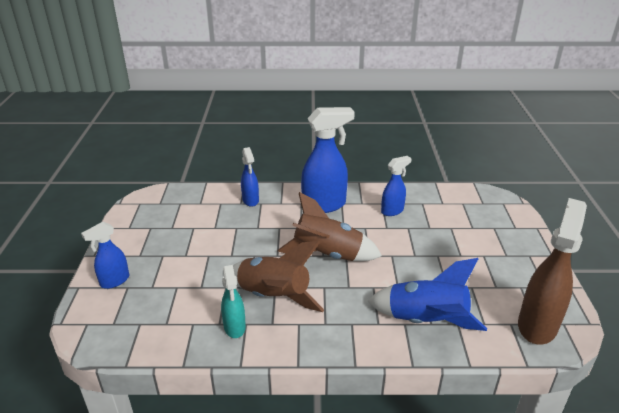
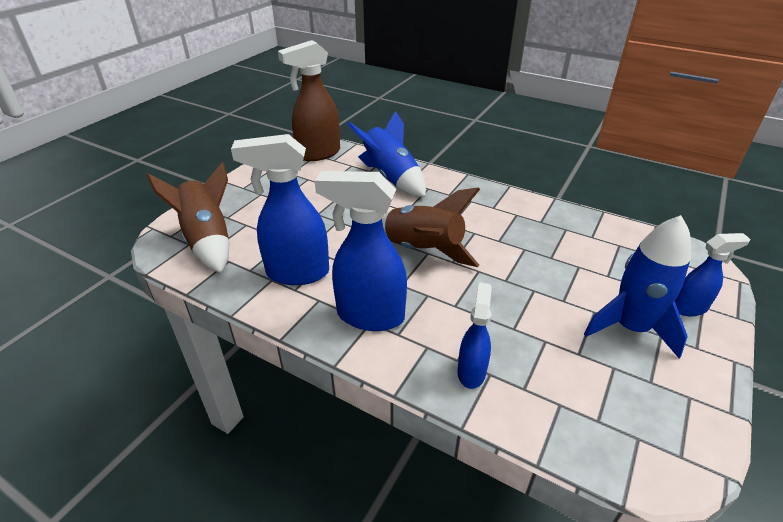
camera: 150 degrees left, 5 degrees up
turquoise spray bottle [221,265,246,338] -> none
brown rocket [233,241,324,312] -> brown rocket moved to [146,162,230,273]
blue spray bottle [381,156,412,216] -> blue spray bottle [231,134,329,285], size x1.77
none -> blue rocket [584,215,691,358]

